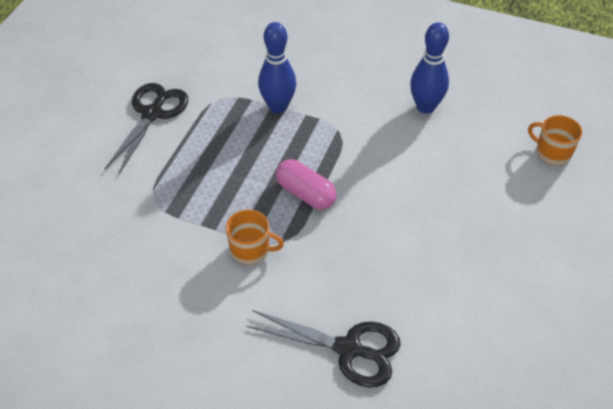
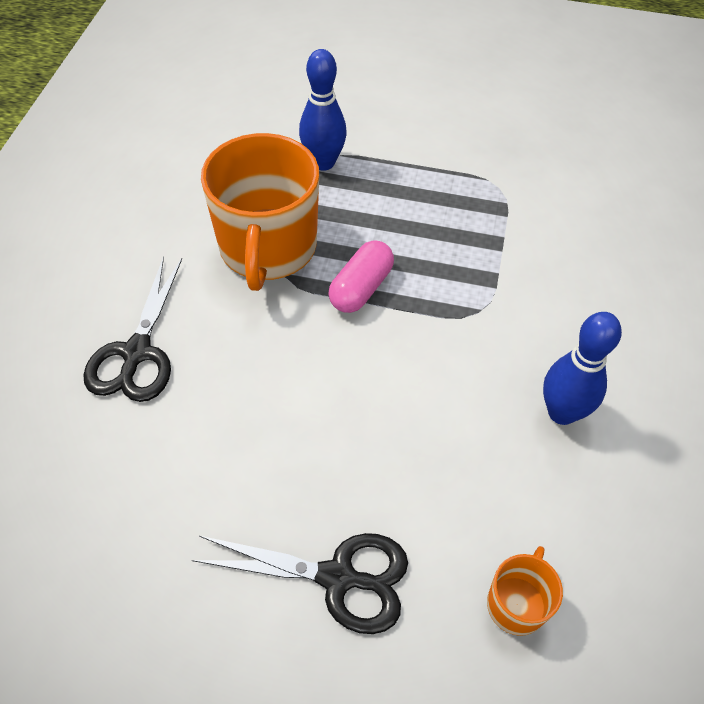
camera: 80 degrees right, 5 degrees up
black scissors [105,83,188,174] -> black scissors moved to [192,533,408,634]
orange mug [226,210,284,265] -> orange mug [201,133,319,291], size x2.19
blue bowling pin [258,22,296,113] -> blue bowling pin moved to [299,49,347,171]

